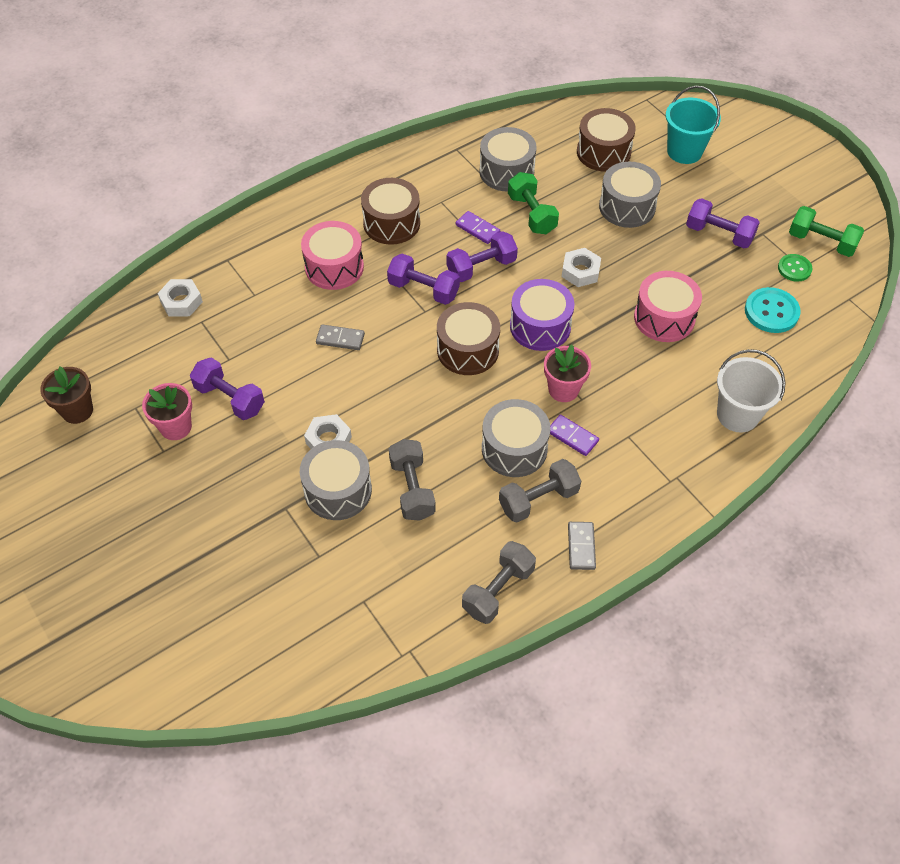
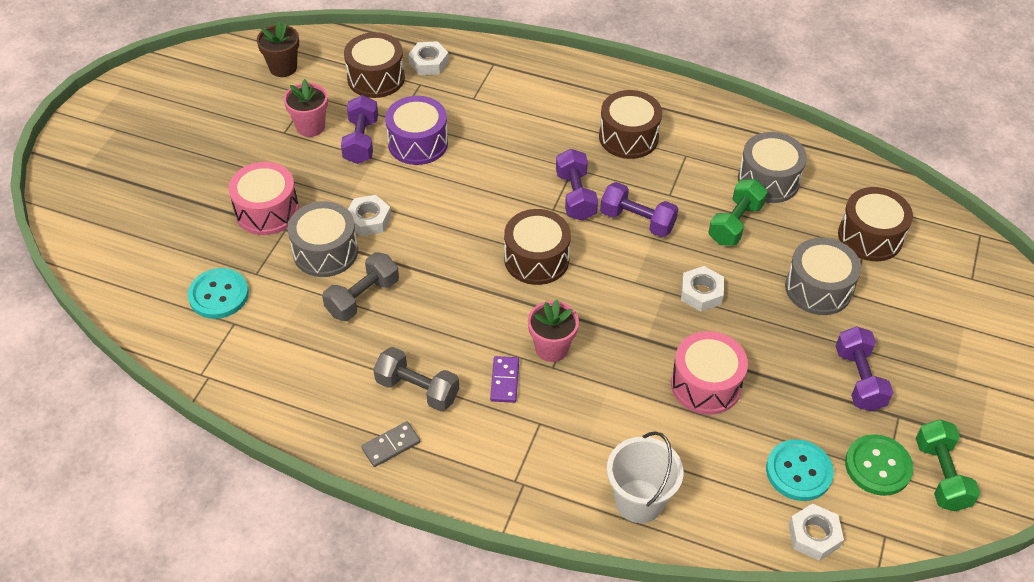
camera: 55 degrees right, 5 degrees down
pink drum [301,221,364,290] -> pink drum moved to [229,162,299,235]
grey domino [316,324,365,350] -> none
purple domino [456,211,500,244] -> none
grey dumbbell [462,541,536,624] -> none
grey drum [482,399,550,477] -> none
purple drum [510,279,575,351] -> purple drum moved to [385,96,448,165]
turquoise bucket [666,86,721,164] -> none
green button [778,254,813,282] -> green button [845,434,913,496], size x1.57
none -> turquoise button [188,268,249,319]
none -> brown drum [344,32,405,98]
none -> white nut [789,503,844,561]

